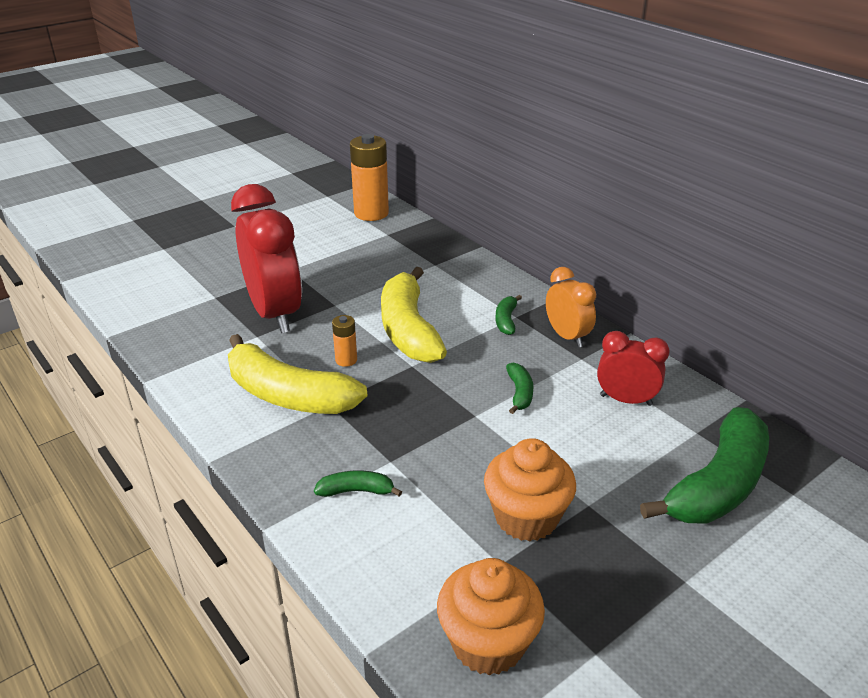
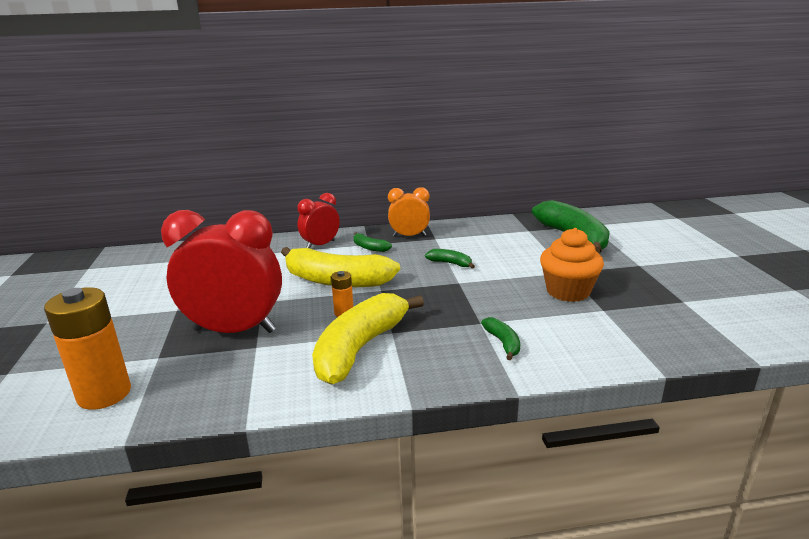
camera: 60 degrees left, 10 degrees down
yellow banana [228,334,367,414] -> yellow banana turned 150 degrees clockwise [312,293,424,384]
green banana [314,471,402,497] -> green banana turned 135 degrees clockwise [481,317,520,360]
orange battery [350,134,389,221] -> orange battery moved to [44,287,131,410]
orange cupcake [437,558,545,676] -> none
red clock [597,331,670,406] -> red clock moved to [297,193,340,248]

